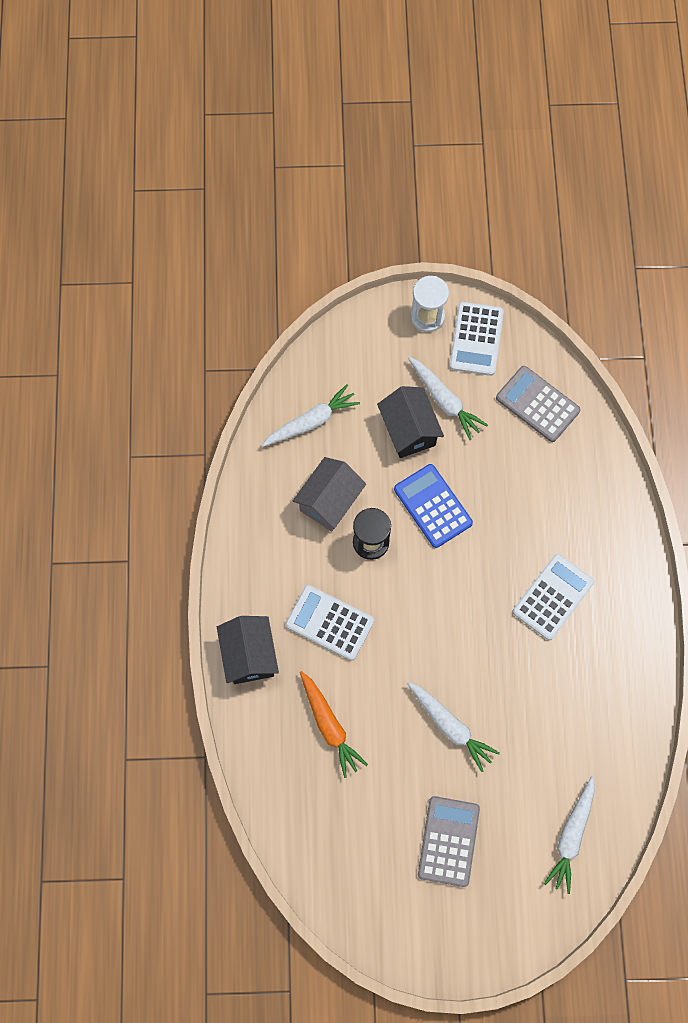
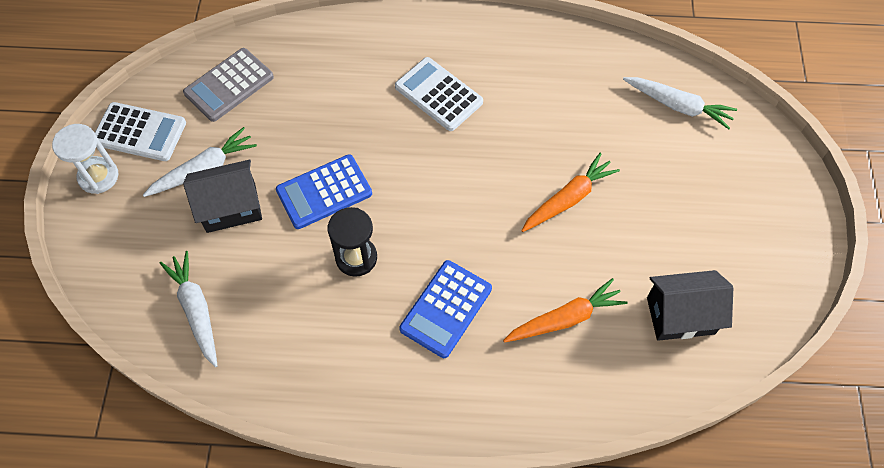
camera: 85 degrees left, 10 degrees down
black house [217,616,279,684] -> black house moved to [647,270,733,341]
white calculator [285,585,374,661] -> blue calculator [399,260,492,358]
grey house [293,457,366,532] -> none
white carrot [407,682,500,772] -> orange carrot [521,153,620,232]
grey calculator [418,796,480,887] -> none

